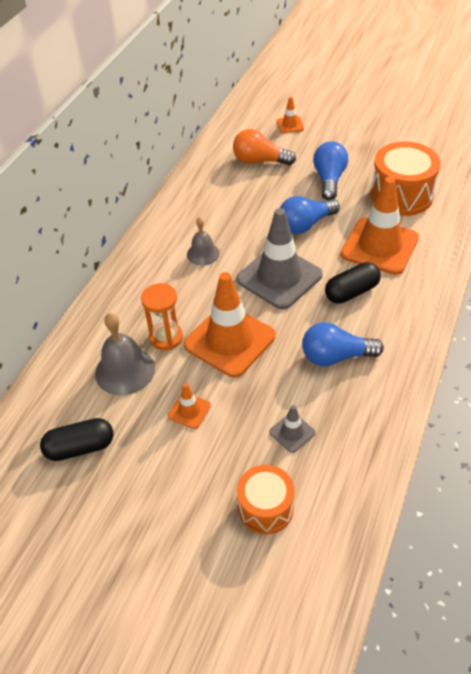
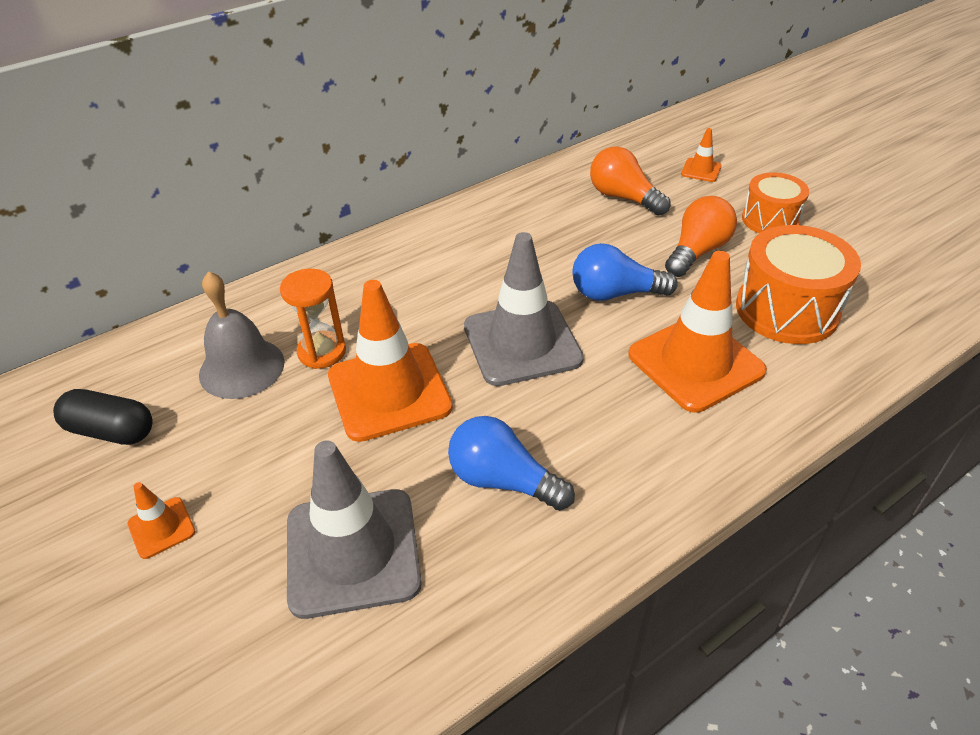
camera: 30 degrees right, 5 degrees down
orange traffic cone [168,383,211,429] -> orange traffic cone moved to [128,482,195,559]
grey bell [187,217,220,266] -> none
orange drum [237,465,295,534] -> orange drum moved to [742,172,809,233]
grey traffic cone [269,405,315,453] -> grey traffic cone [287,440,422,619], size x2.24
blue light bulb [313,141,348,200] -> orange light bulb [665,196,737,277]
black capsule [325,262,381,304] -> none

